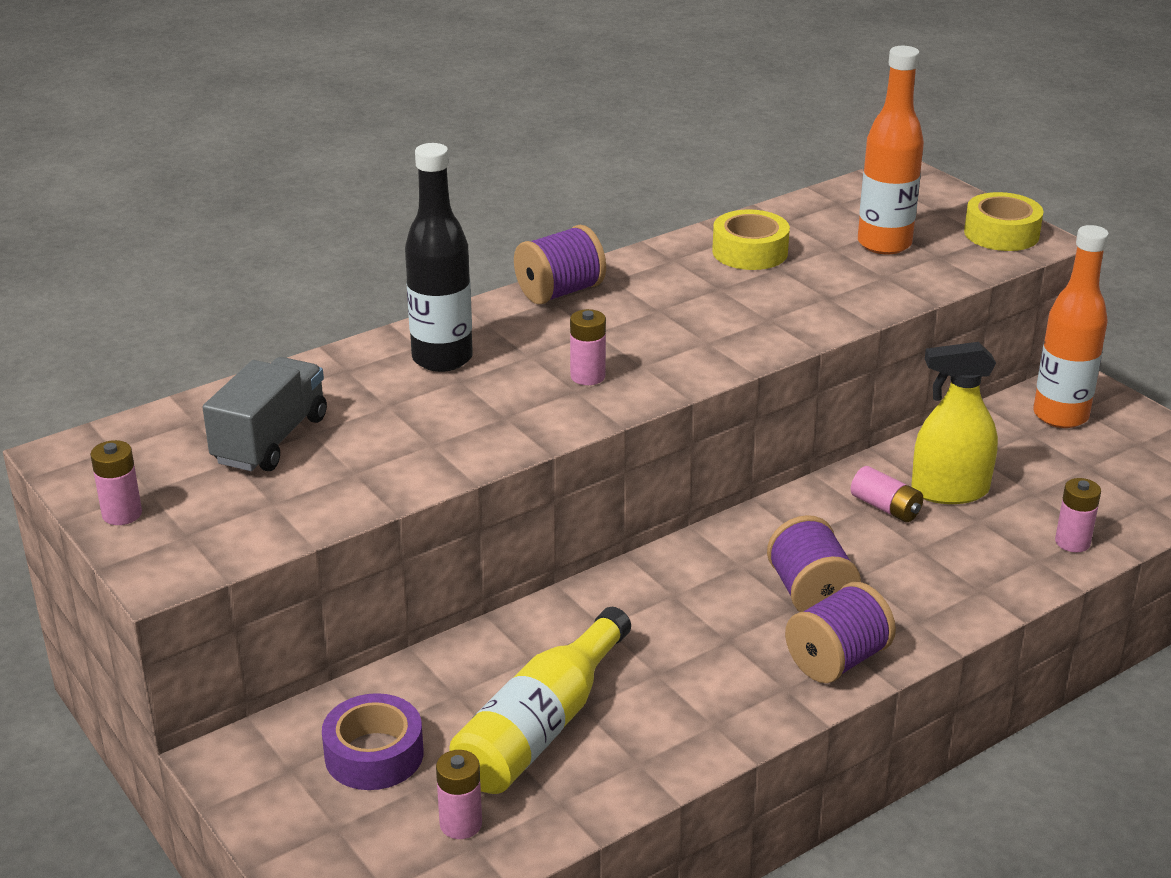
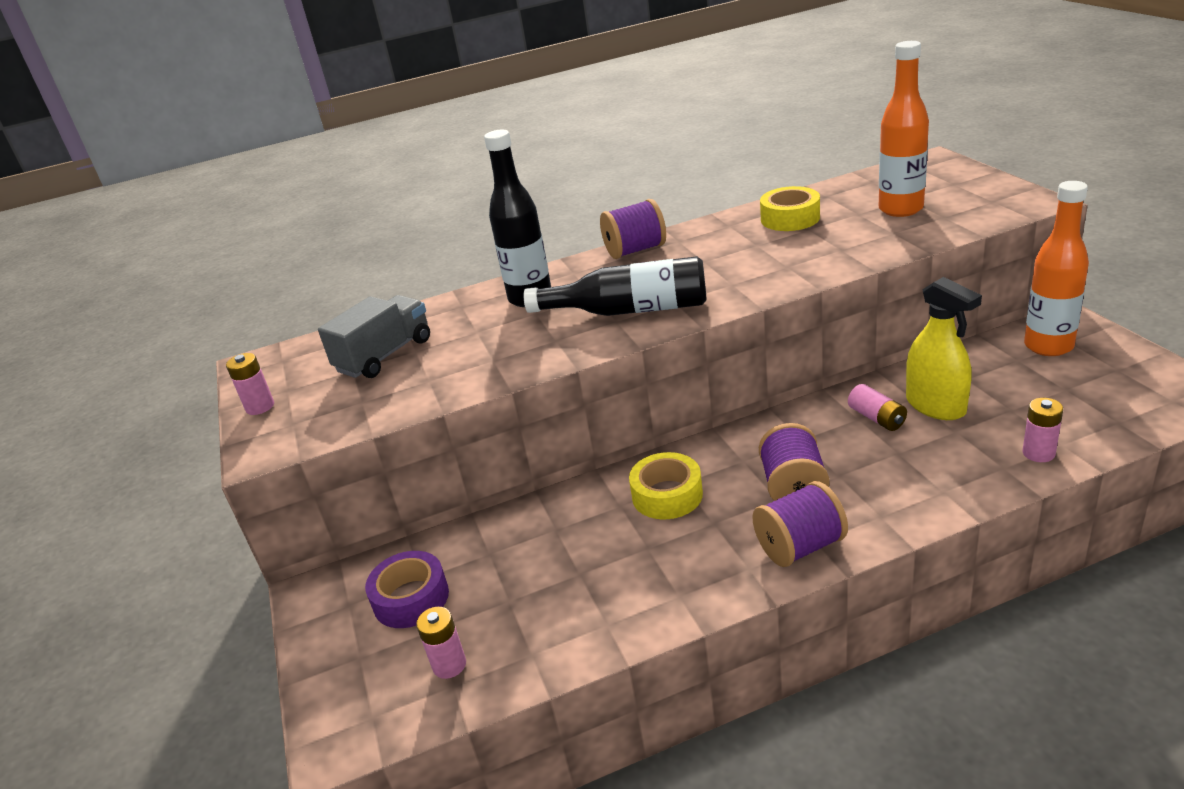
camera: 20 degrees right, 0 degrees up
yellow bottle [449,607,631,794] -> none
pink battery [570,309,606,385] -> black bottle [524,256,707,316]
yellow spray bottle [911,342,998,504] -> yellow spray bottle turned 135 degrees counterclockwise [906,277,982,420]
yellow tape [964,192,1044,251] -> yellow tape moved to [629,452,703,519]

